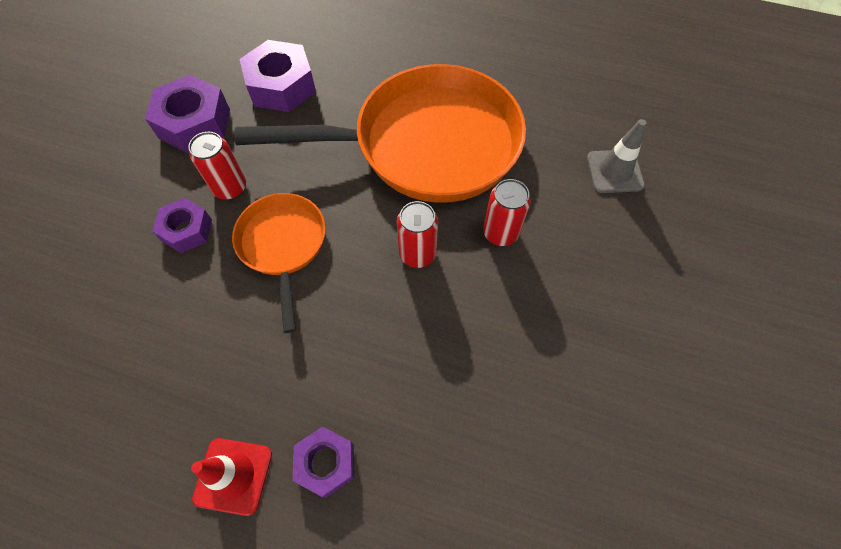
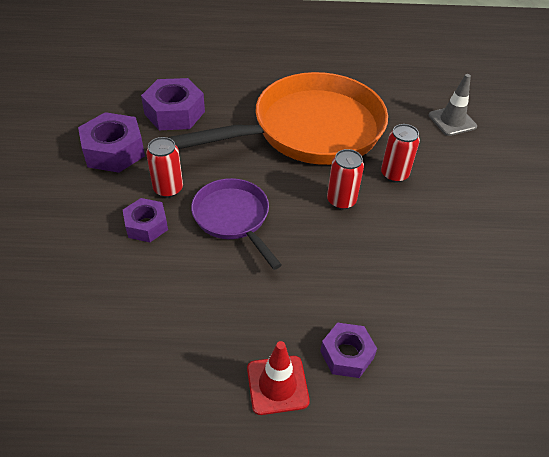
camera: 20 degrees left, 15 degrees down
orange pan [232,193,326,333] -> purple pan [191,178,282,270]

